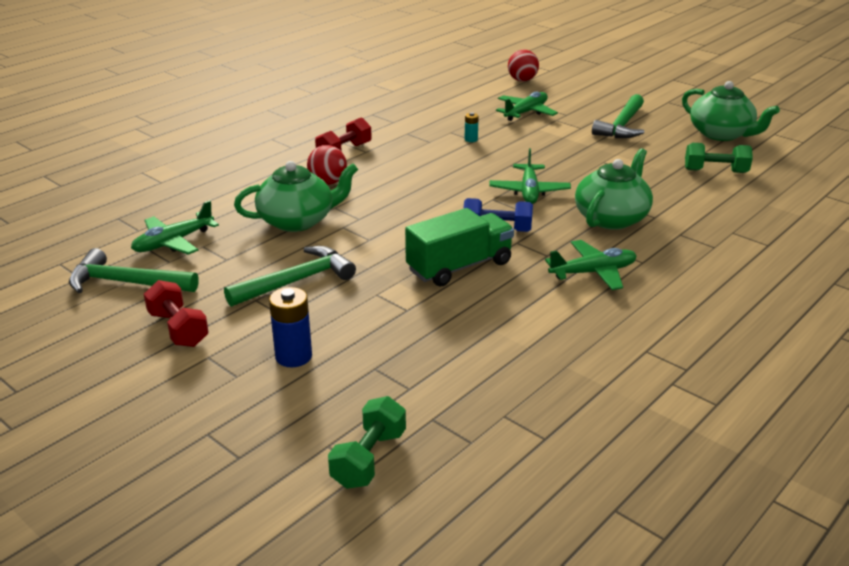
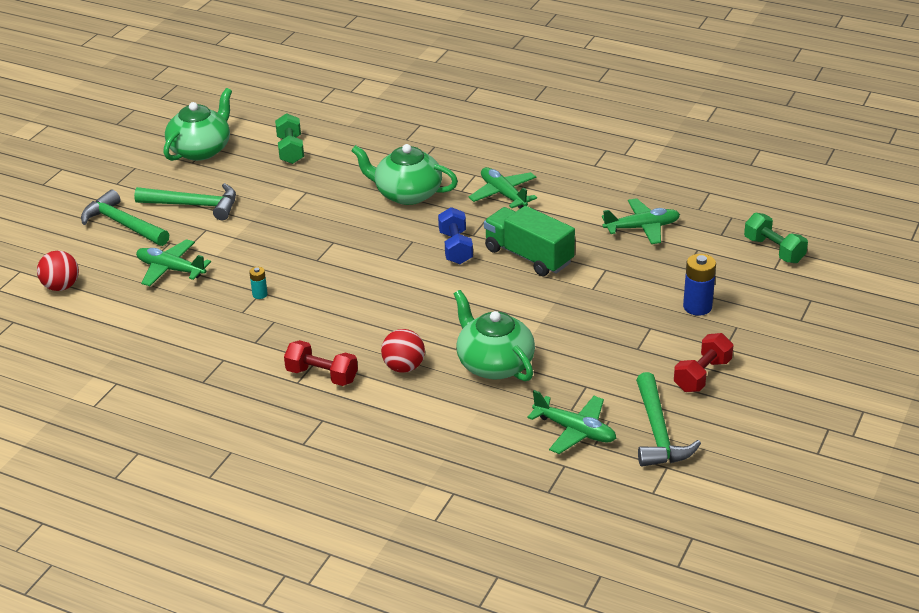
camera: 105 degrees left, 5 degrees up
green hammer [224,246,356,307] -> green hammer moved to [81,190,170,246]
green dumbbell [328,396,406,489] -> green dumbbell turned 45 degrees clockwise [744,213,808,263]
green plane [489,148,571,204] -> green plane moved to [602,198,680,244]

